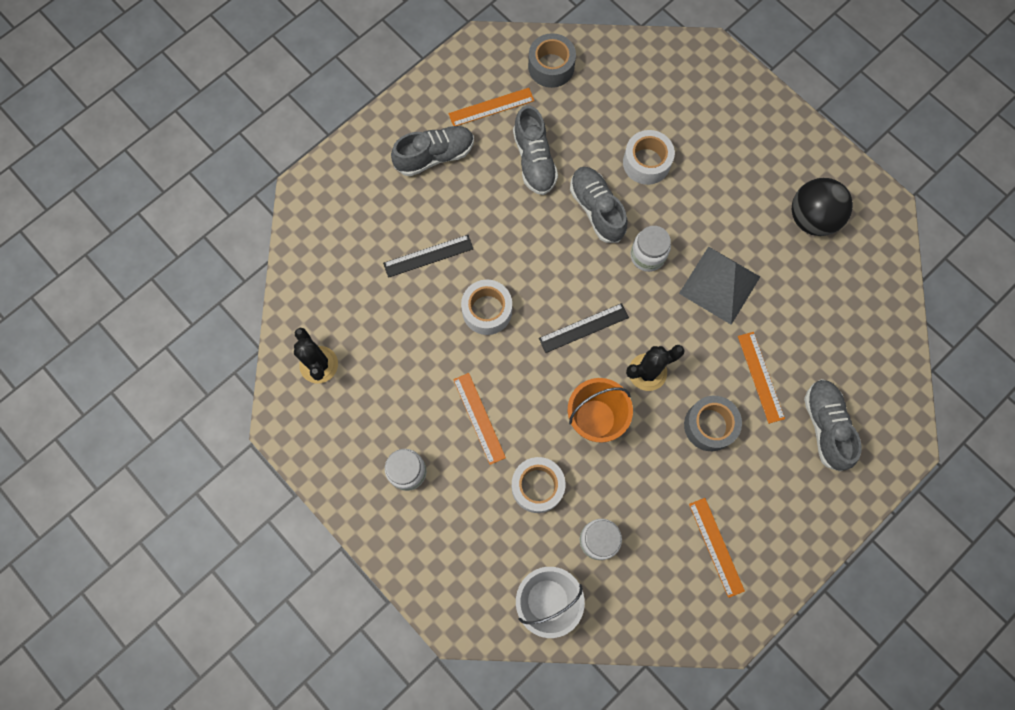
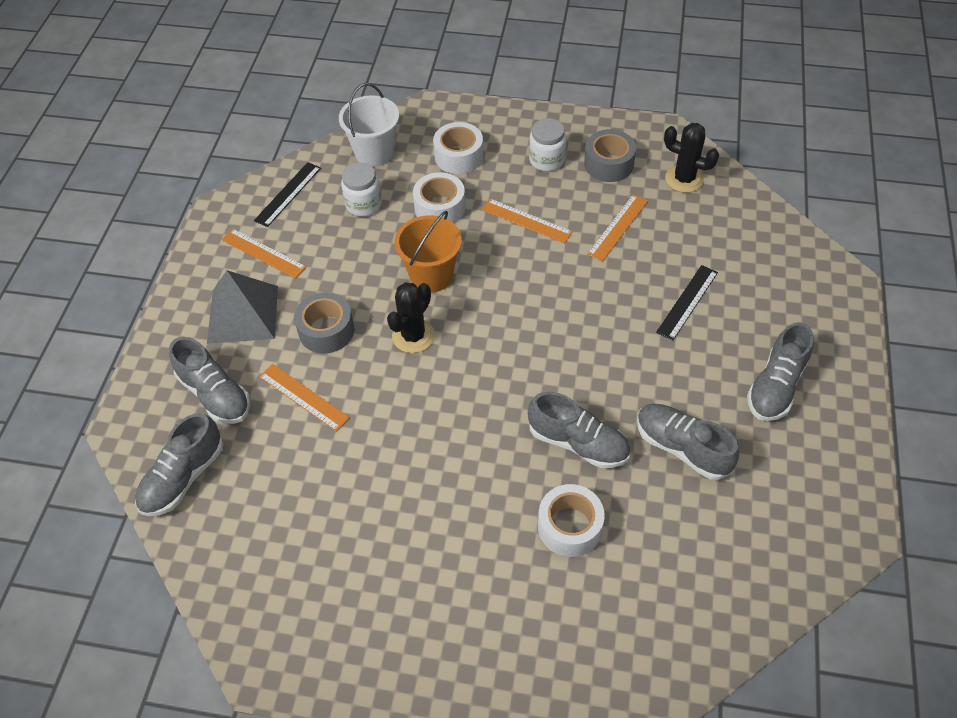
camera: 145 degrees right, 20 degrees down
orange ruler [449,88,534,126] -> orange ruler moved to [587,194,648,262]
white tape [461,280,512,335] -> white tape moved to [433,122,483,174]
grey tape [528,33,576,88] -> grey tape moved to [584,129,636,182]
black ruler [539,303,629,353] -> black ruler moved to [254,162,321,227]
white jar [631,226,671,272] -> none
grey pyramid [679,246,760,325] -> grey pyramid moved to [207,270,278,344]
black ball [792,178,853,236] -> none
none -> grey shoe [135,413,223,516]

